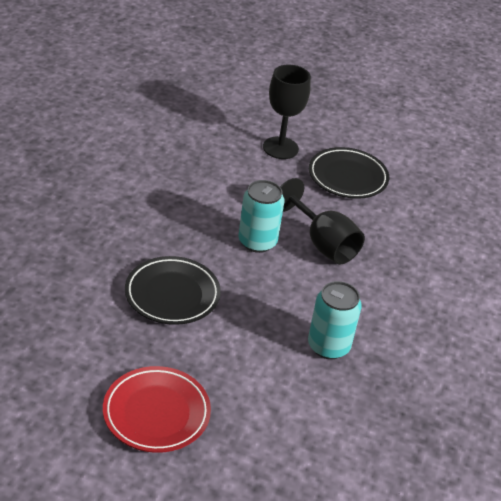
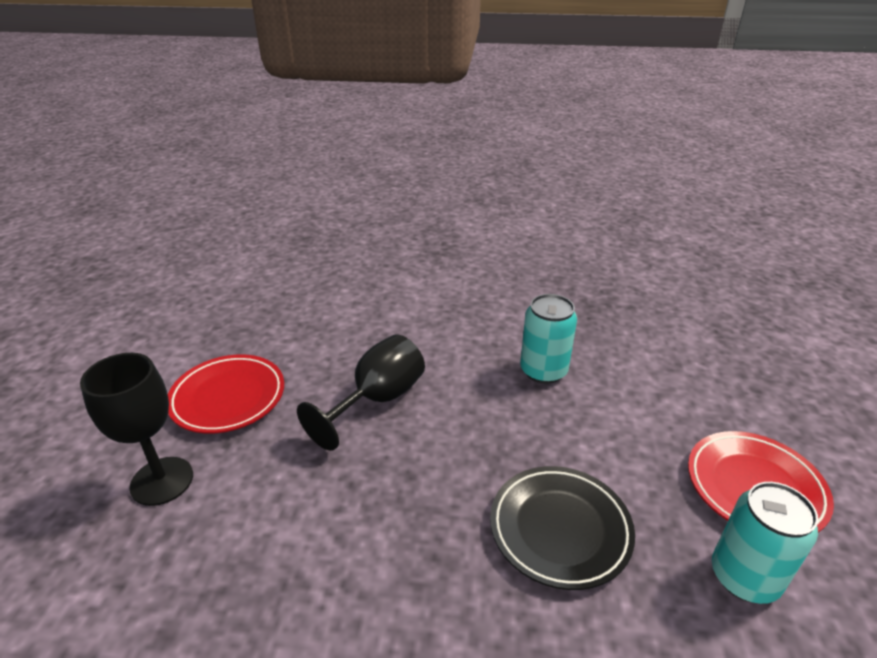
camera: 100 degrees left, 5 degrees down
turquoise can [238,180,284,253] -> turquoise can moved to [712,482,818,604]
black plate [309,147,389,199] -> red plate [168,354,284,434]

